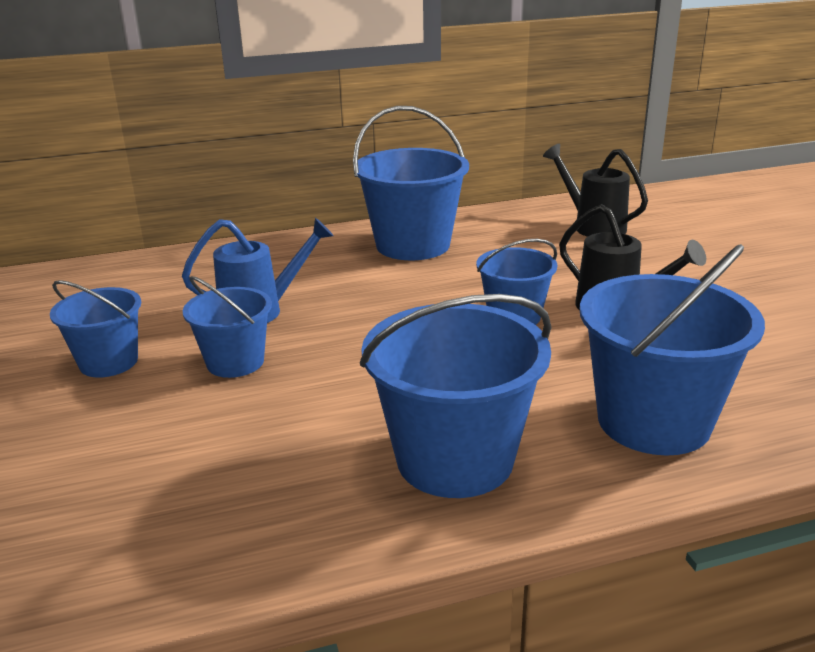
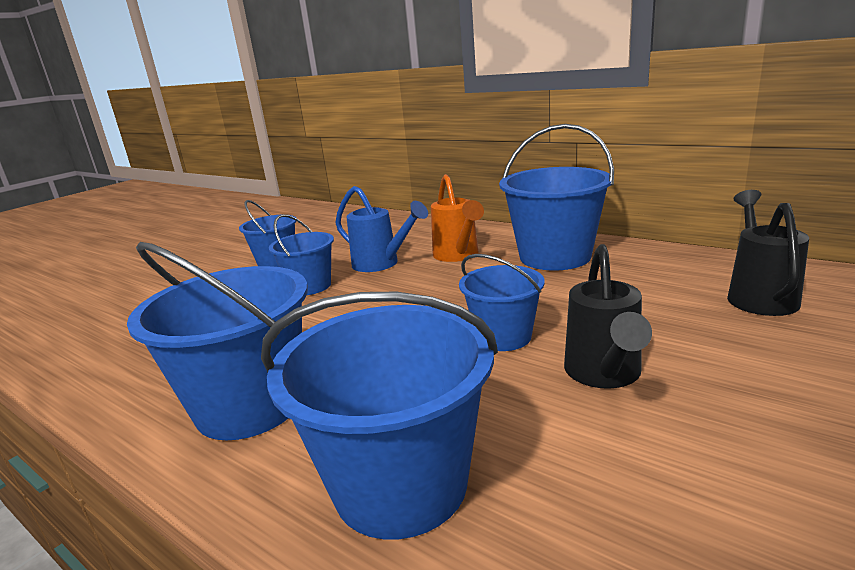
camera: 55 degrees right, 5 degrees down
none -> orange watering can [431,174,484,262]

